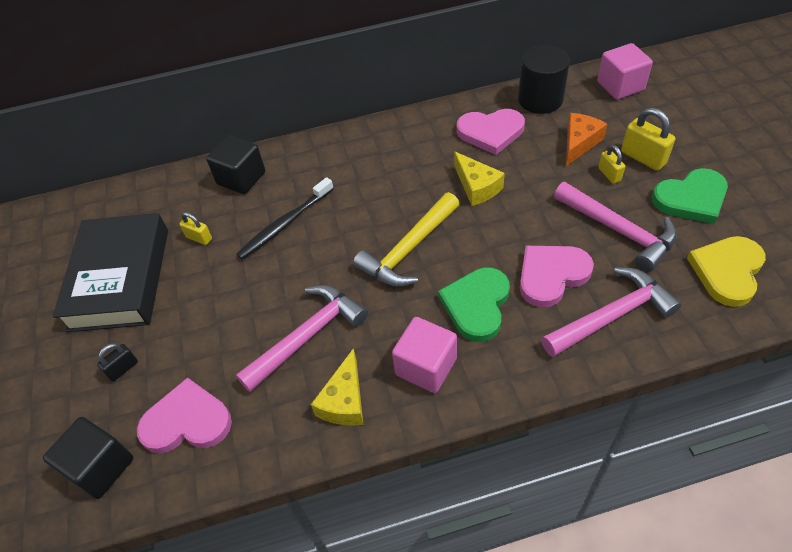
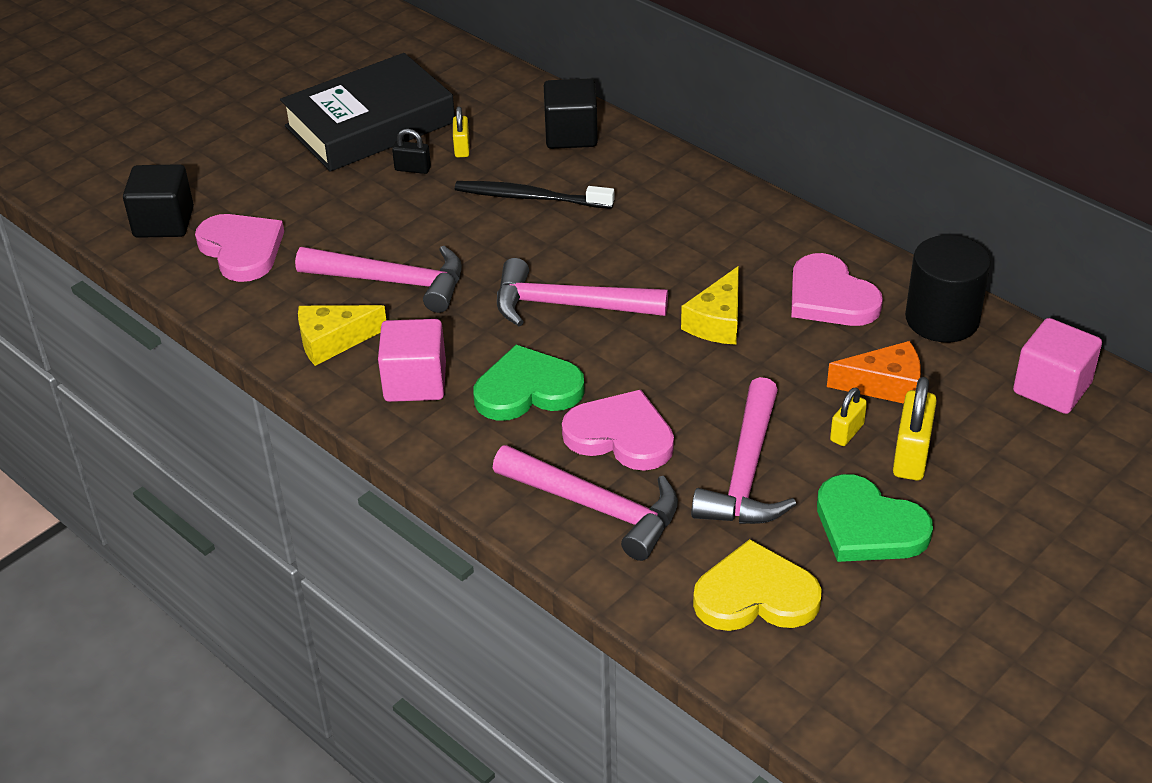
camera: 55 degrees right, 10 degrees down
black padlock [97,343,138,382] -> black padlock moved to [392,129,431,174]
yellow hammer [353,192,459,287] -> pink hammer [497,258,668,327]

